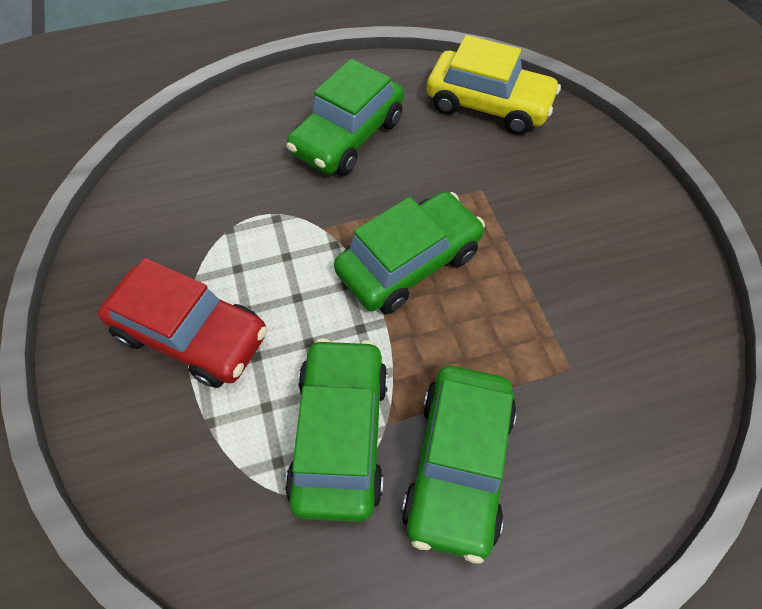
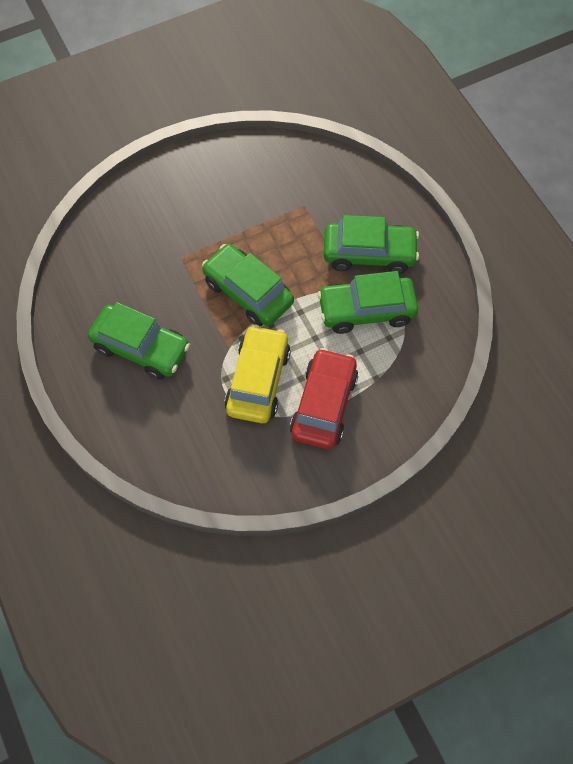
camera: 100 degrees left, 5 degrees up
yellow car [427,35,561,135] -> yellow car moved to [224,325,291,423]

